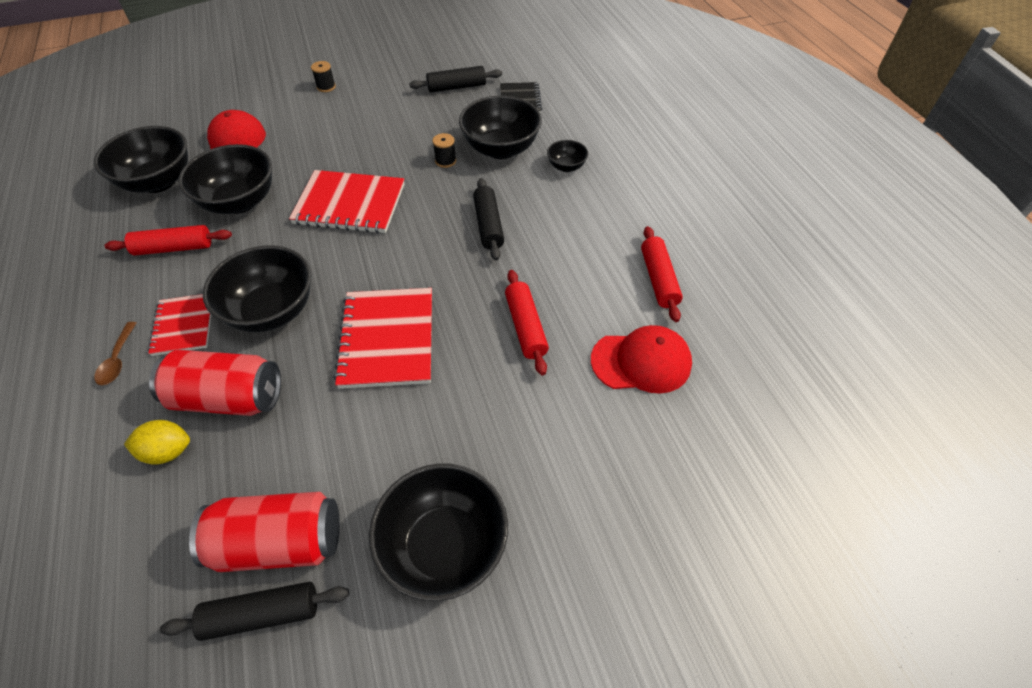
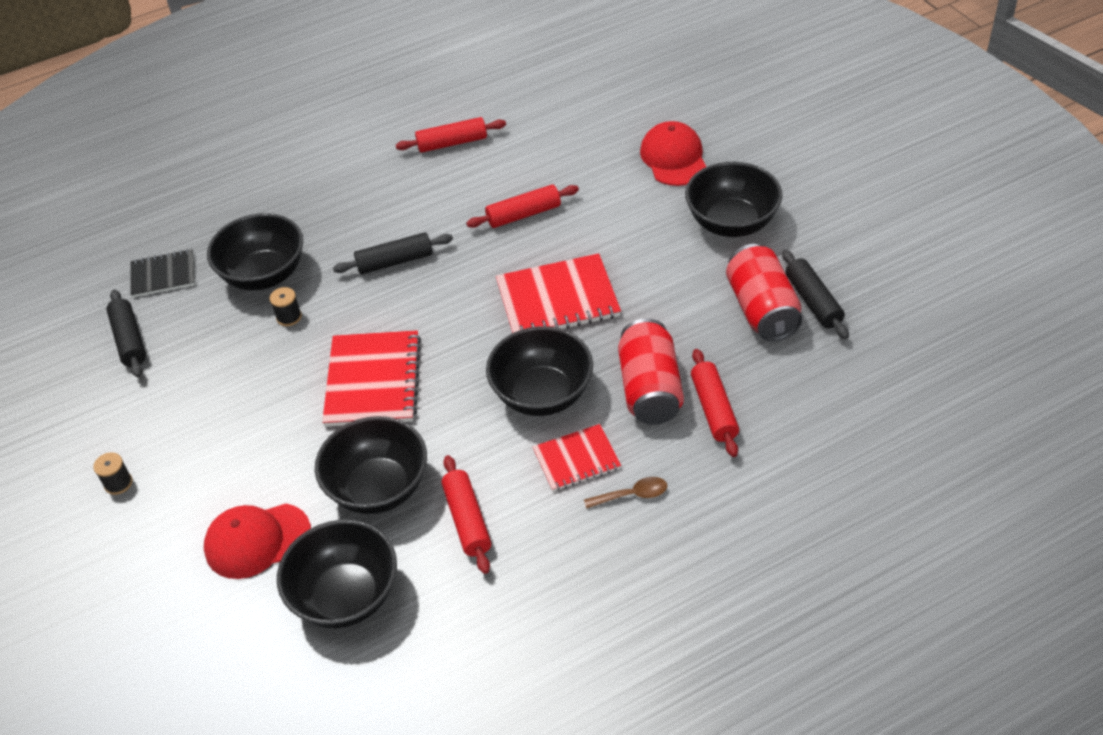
camera: 95 degrees left, 5 degrees down
yellow lemon [124,420,190,465] -> red rolling pin [691,349,739,457]
black bowl [547,140,588,172] -> none
red cap [591,325,692,394] -> red cap moved to [640,121,706,186]

